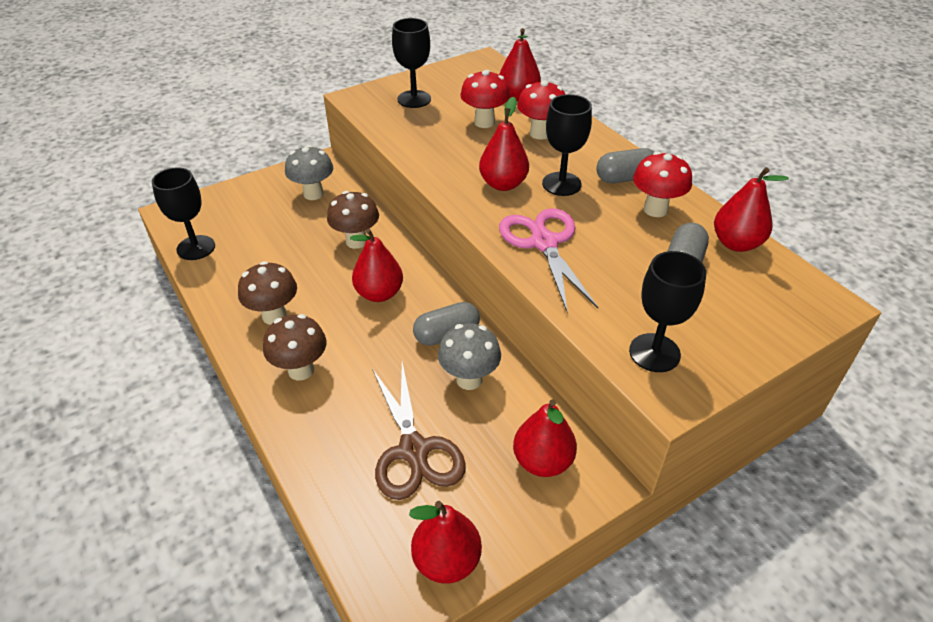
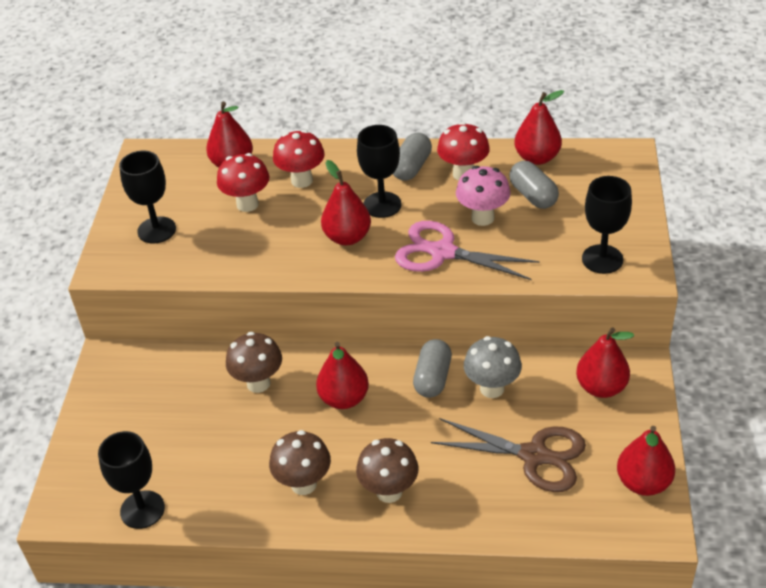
camera: 50 degrees left, 0 degrees up
grey mushroom [285,145,333,200] -> none
none -> pink mushroom [456,166,511,226]

